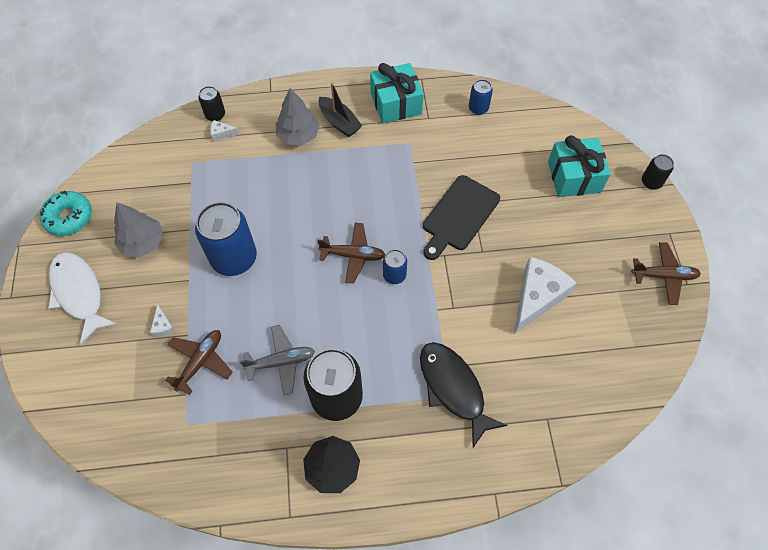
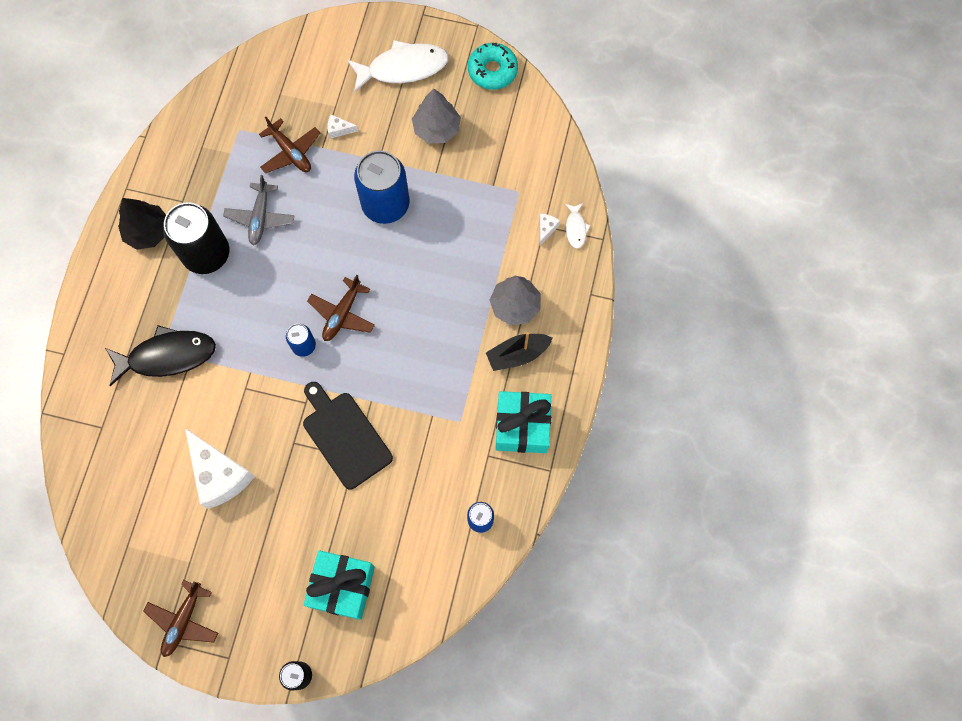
camera: 110 degrees right, 10 degrees up
black can [198,86,225,121] -> white fish [565,203,591,249]

